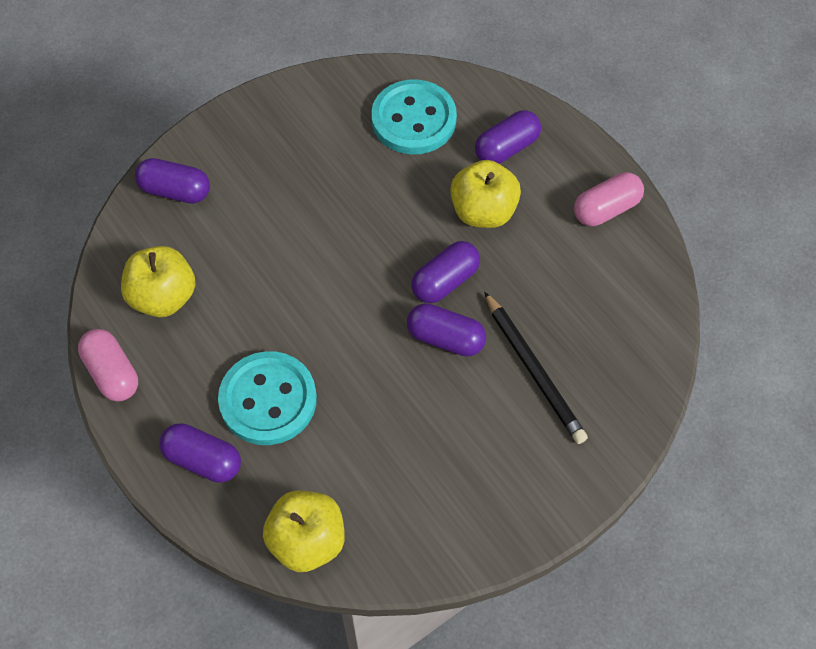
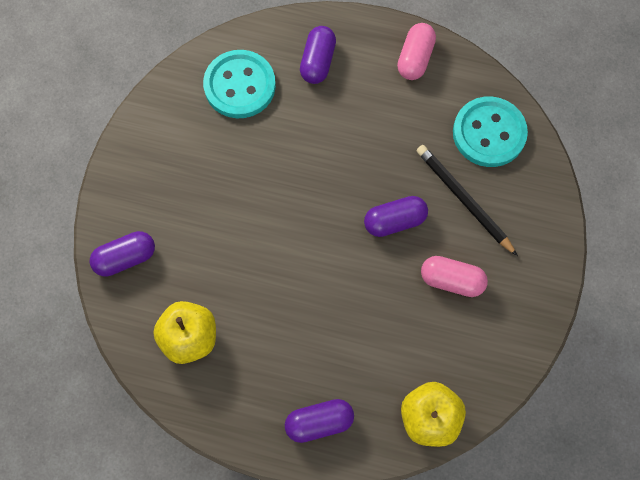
camera: 40 degrees left, 10 degrees up
pink capsule [78,329,138,402] -> pink capsule moved to [421,256,488,297]
turquoise button [218,351,317,445] -> turquoise button moved to [453,96,528,167]
purple capsule [411,241,480,303] -> none
yellow apple [450,160,521,228] -> none
black pencil [484,291,588,444] -> black pencil turned 150 degrees counterclockwise [416,145,518,256]

